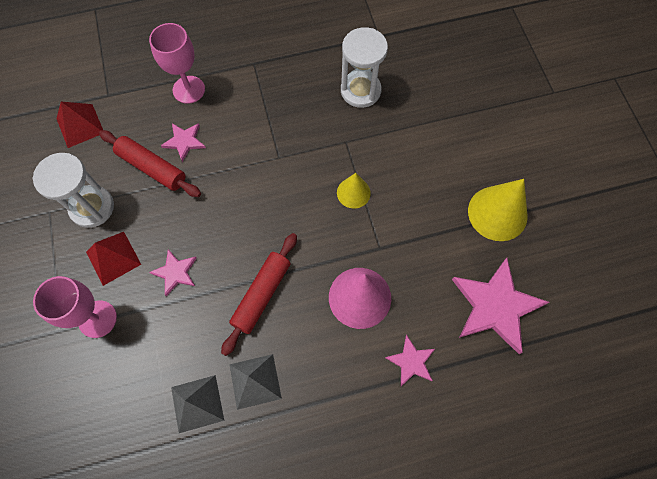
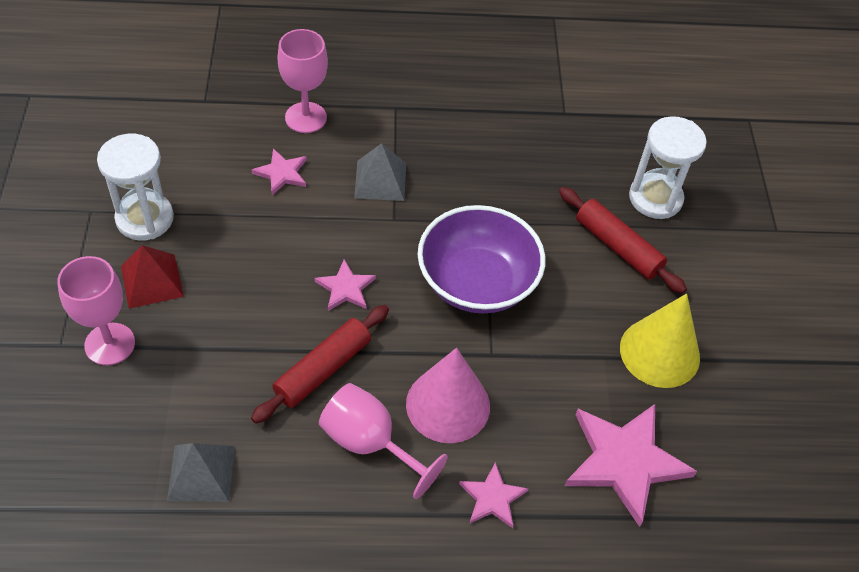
camera: 10 degrees right, 15 degrees down
red pyramid [56,102,103,148] -> none
red rolling pin [99,130,201,197] -> red rolling pin moved to [559,187,687,294]
pink star [149,249,197,296] -> pink star moved to [315,259,376,311]
grey pyramid [229,354,282,410] -> grey pyramid moved to [354,143,406,201]
yellow cone [337,173,371,208] -> purple bowl [418,205,546,313]
white hourglass [341,27,388,108] -> white hourglass moved to [629,116,707,219]
none -> pink goblet [319,383,448,499]

